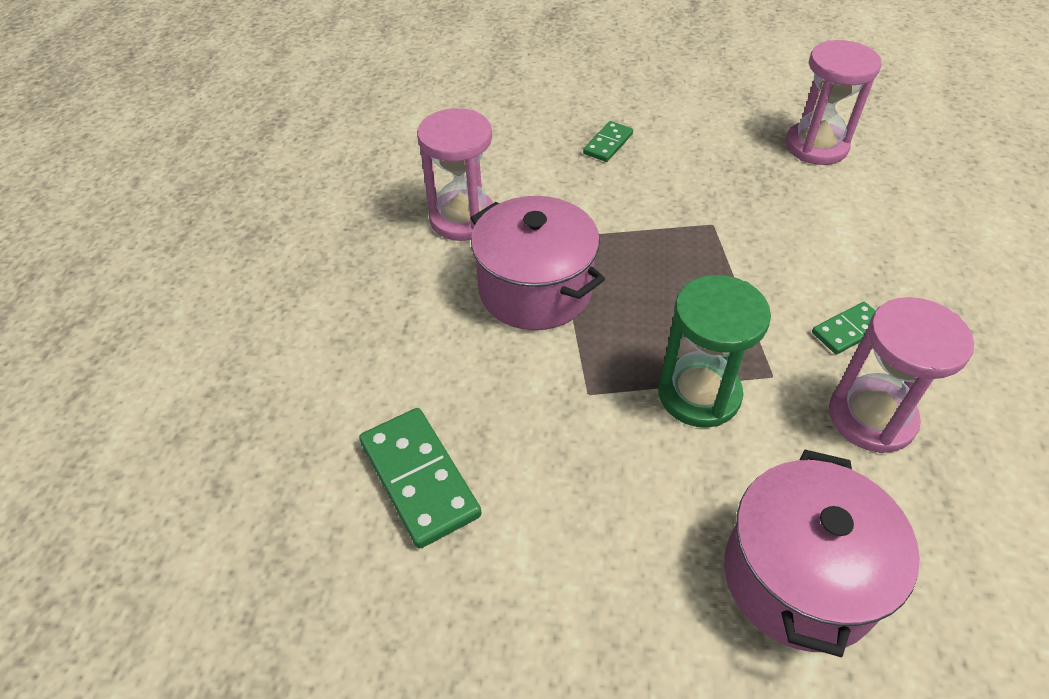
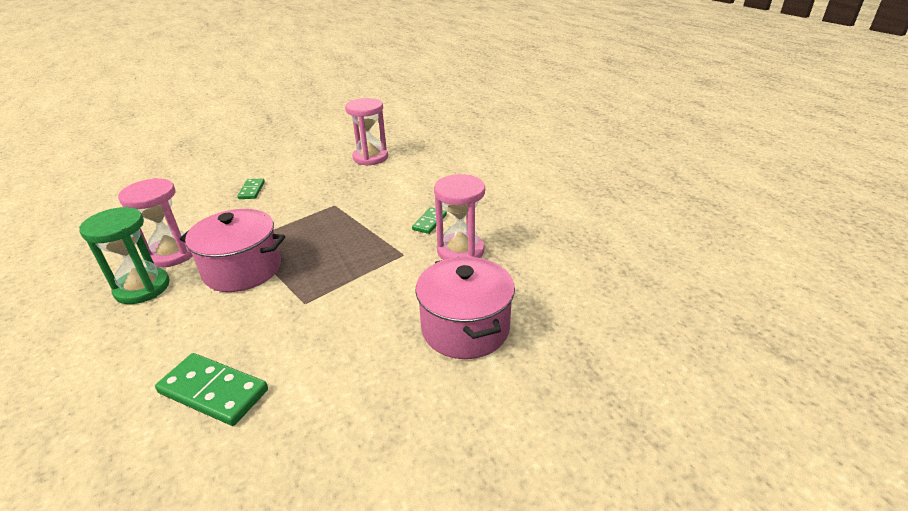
camera: 35 degrees left, 15 degrees down
green hourglass [658,275,771,428] -> green hourglass moved to [79,207,170,304]

